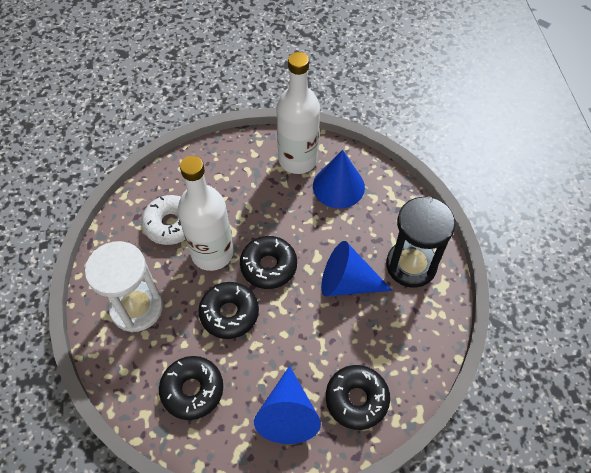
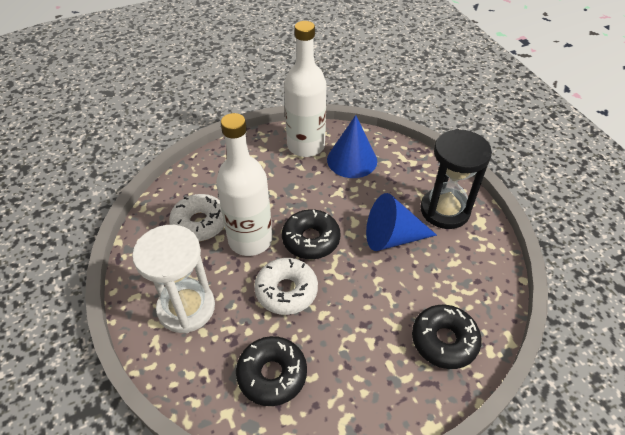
camera: 15 degrees left, 10 degrees down
black donut [199,282,259,339] -> white donut [254,258,318,315]
blue cone [254,366,321,444] -> none

